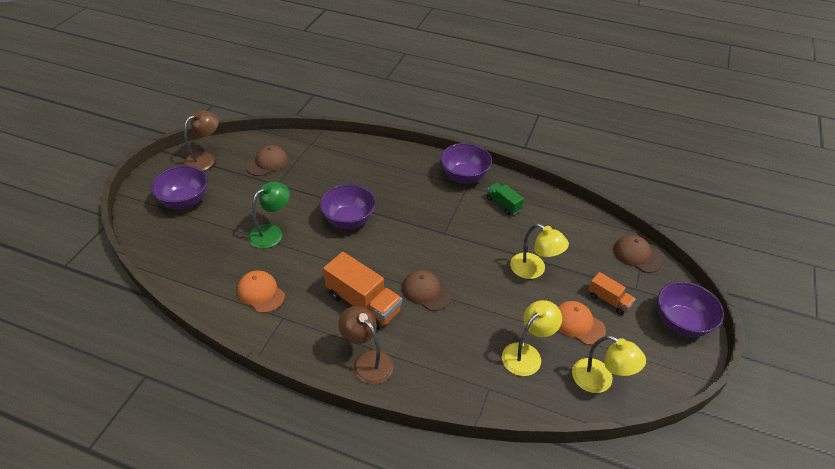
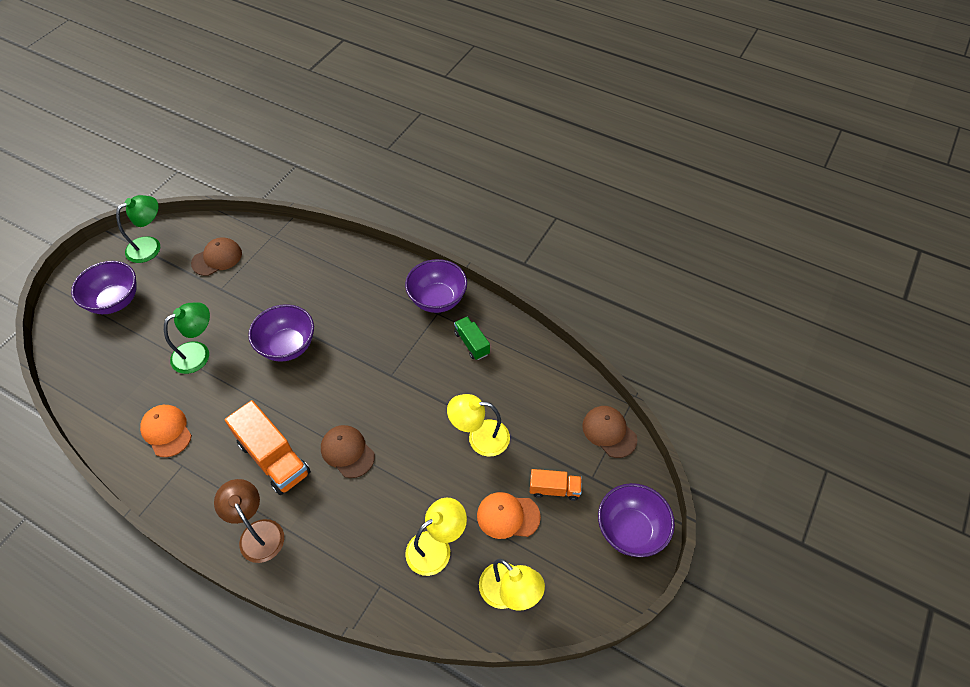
camera: 10 degrees right, 10 degrees up
brown lamp [184,111,219,171] -> green lamp [116,195,160,263]
yellow lamp [510,224,569,279] -> yellow lamp turned 135 degrees clockwise [447,394,510,457]
orange cap [558,301,606,345] -> orange cap turned 45 degrees counterclockwise [477,492,541,539]
orange truck [588,272,635,315] -> orange truck turned 45 degrees counterclockwise [530,469,582,501]

